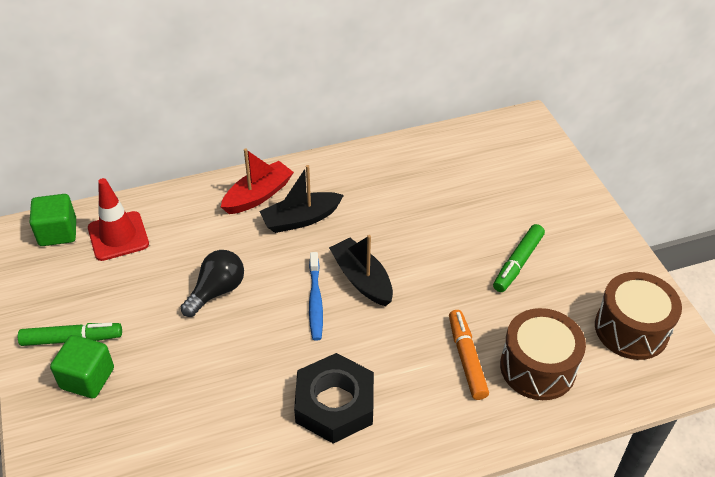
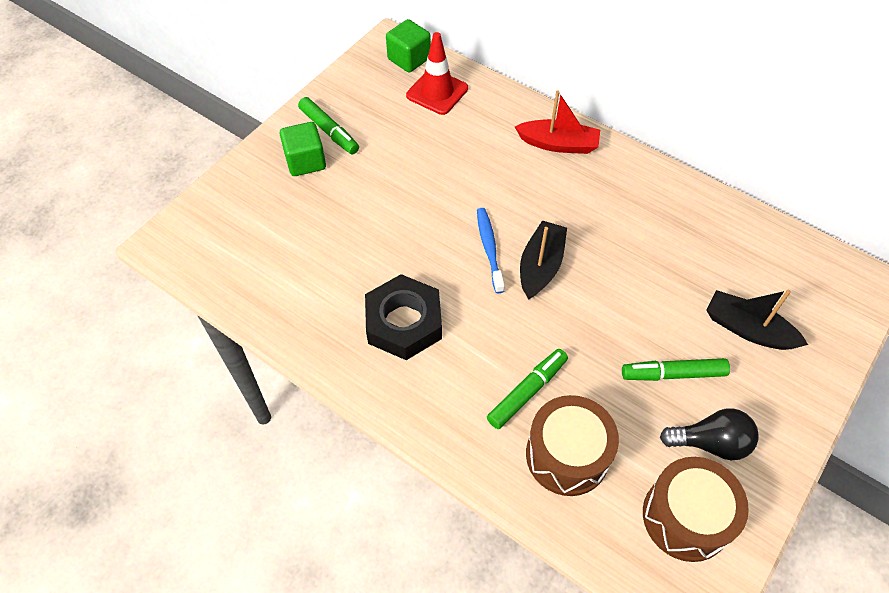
camera: 55 degrees right, 10 degrees up
black light bulb [181,250,244,317] -> black light bulb moved to [660,408,759,460]
black boat [259,165,344,233] -> black boat moved to [706,290,808,350]
blue toothbrush [309,252,323,341] -> blue toothbrush turned 120 degrees clockwise [477,208,505,293]
orange marker [449,310,489,400] -> green marker [487,349,568,429]

